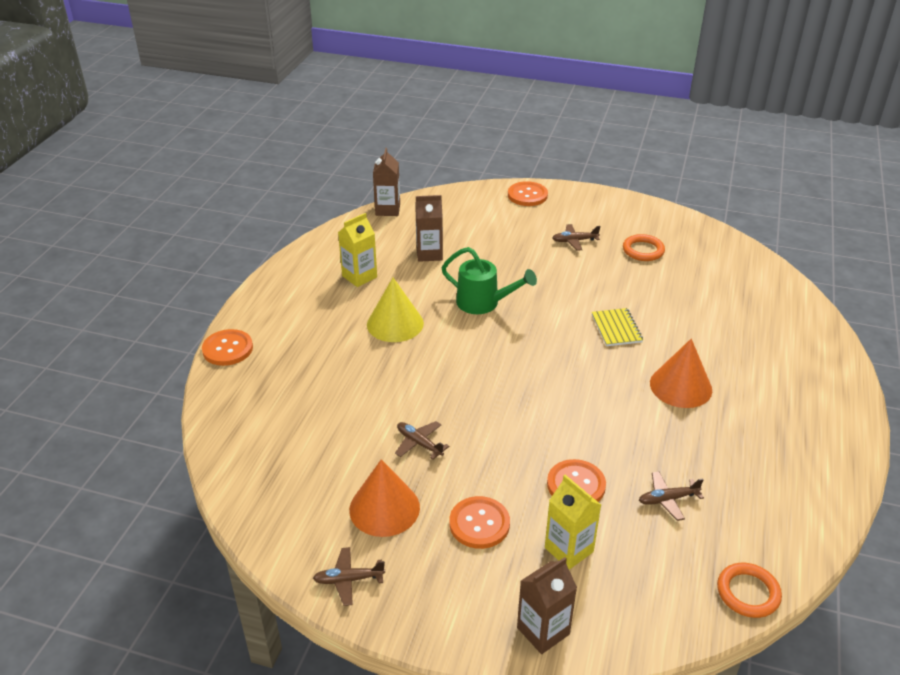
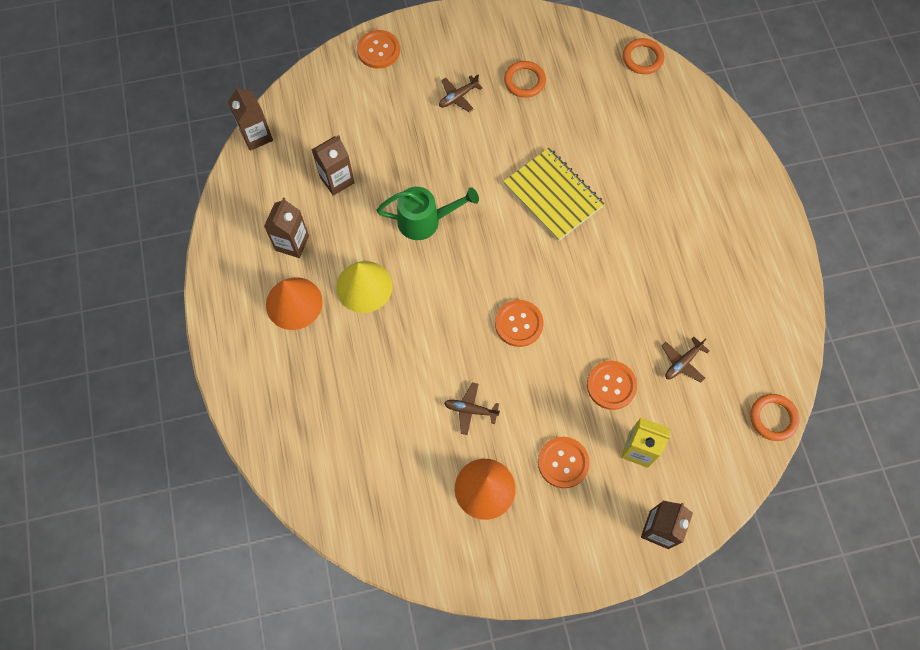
camera: 30 degrees left, 30 degrees up
orange button [202,329,253,366] -> orange button moved to [495,300,544,347]
brown plane [313,547,385,606] -> none
yellow carton [338,213,377,287] -> brown carton [264,198,309,258]
yellow notebook [592,308,643,346] -> yellow notebook [503,148,605,241], size x1.72
orange cone [650,339,712,408] -> orange cone moved to [266,277,323,330]
none -> orange ring [623,38,664,74]

